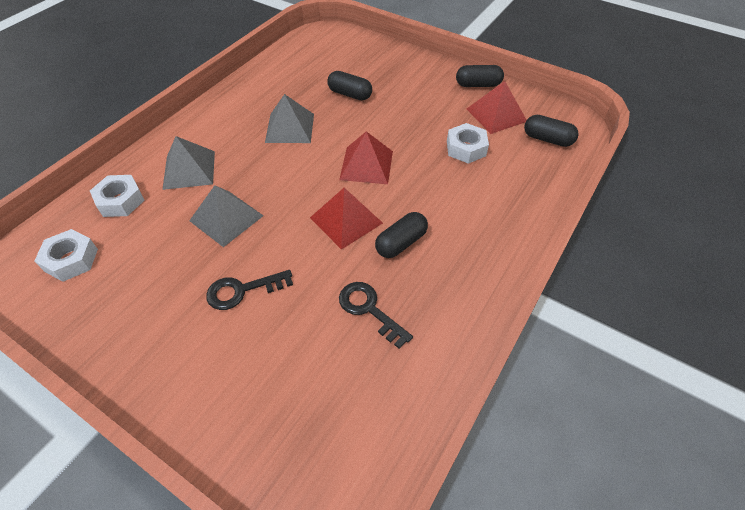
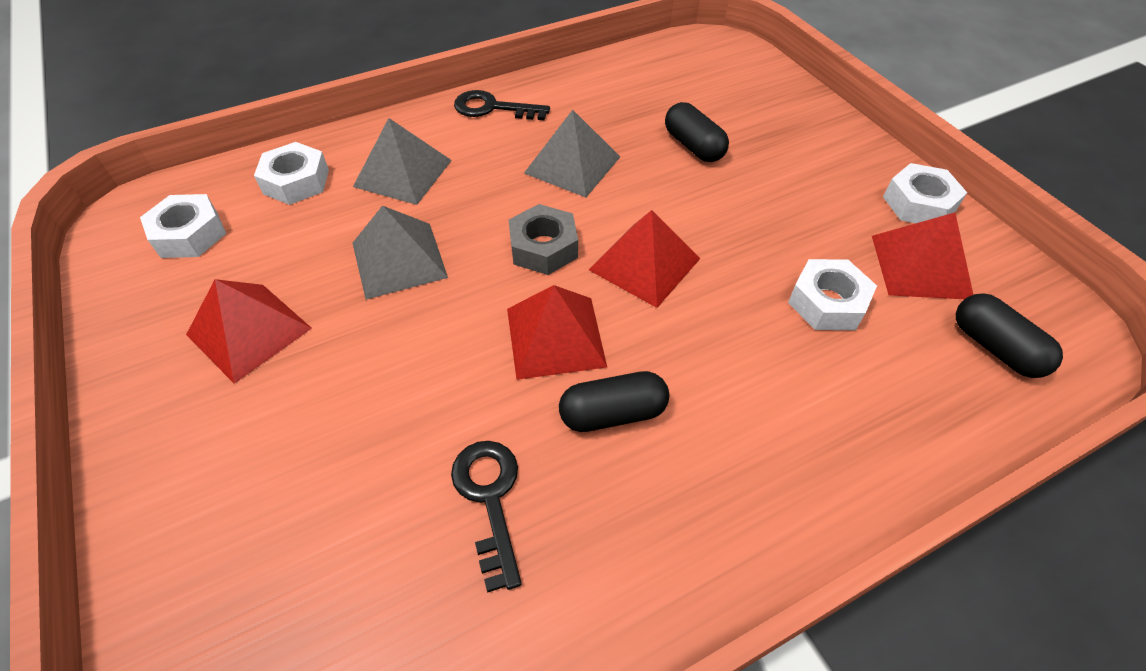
camera: 30 degrees right, 0 degrees up
black key [206,270,293,310] -> black key moved to [454,90,550,120]
black capsule [456,65,504,87] -> white nut [883,163,967,223]
none -> red pyramid [186,279,312,384]
none -> grey nut [509,204,578,275]

